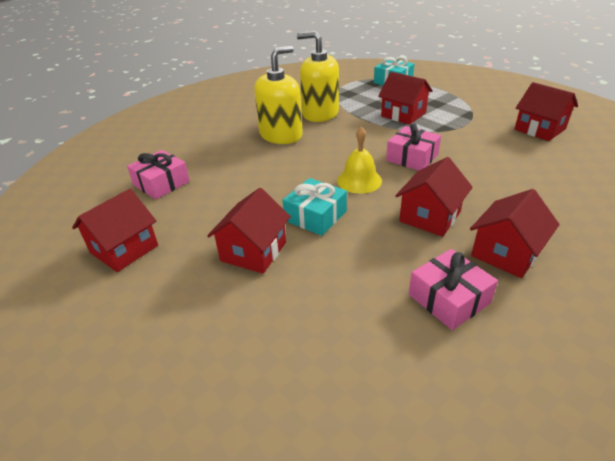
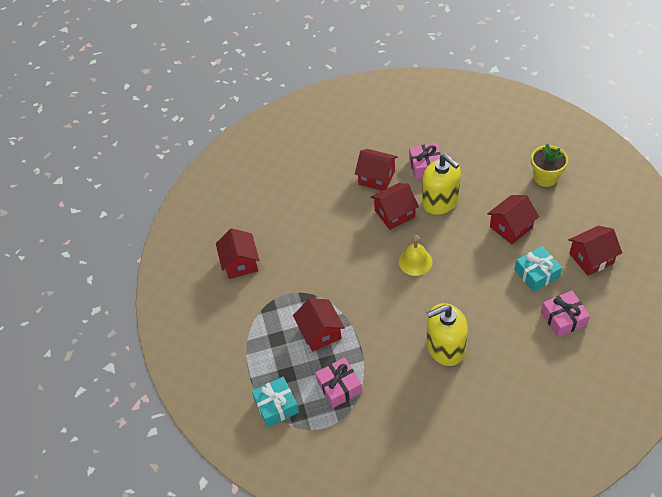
camera: 150 degrees left, 15 degrees up
turquoise gift [282,178,347,236] -> turquoise gift moved to [514,246,562,292]
yellow soap dispenser [297,31,339,122] -> yellow soap dispenser moved to [422,154,461,215]
pink gift [386,123,441,171] -> pink gift moved to [315,357,362,408]
red house [470,189,560,278] -> red house turned 45 degrees clockwise [355,149,398,191]
none -> yellow flower pot [531,144,568,187]

